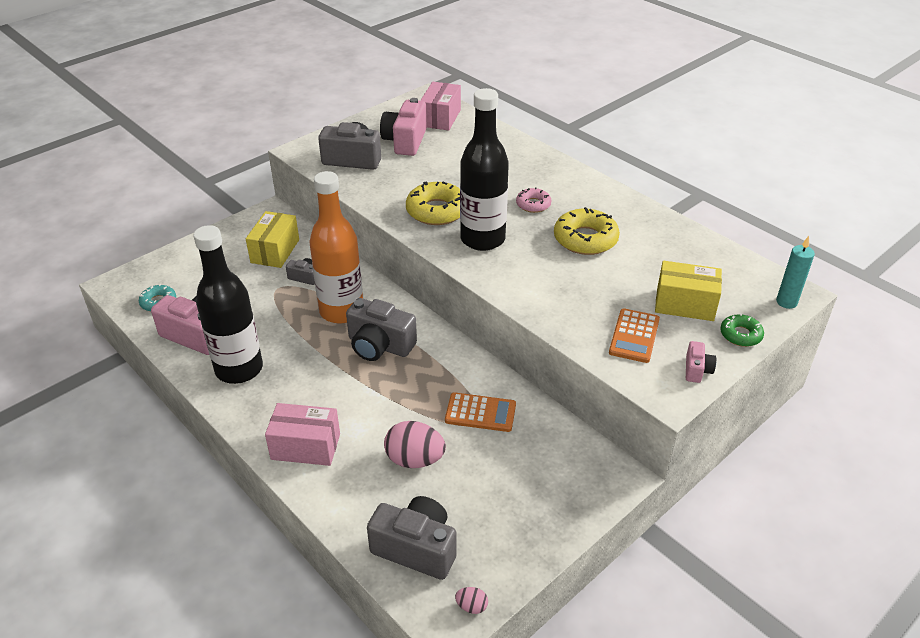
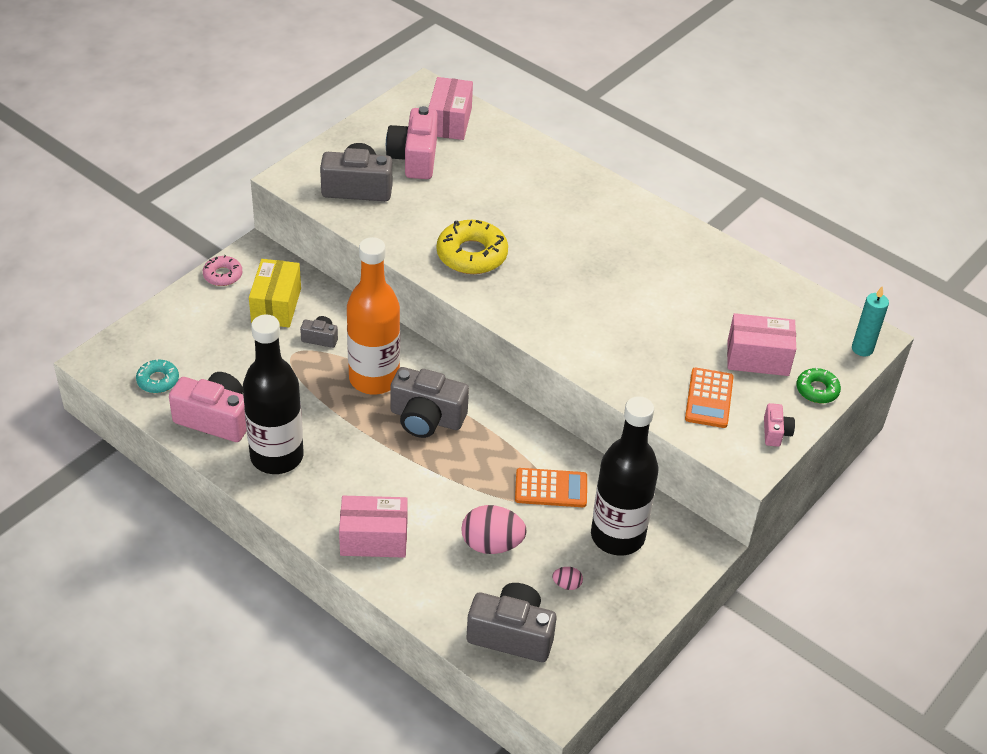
camera: 10 degrees left, 5 degrees up
pink egg [455,587,488,614] -> pink egg moved to [552,567,583,590]
black bottle [460,88,509,251] -> black bottle moved to [591,396,659,556]
pink donut [516,187,552,213] -> pink donut moved to [203,255,242,286]
yellow donut [554,207,620,255] -> none
yellow box [655,261,722,321] -> pink box [727,313,796,376]

